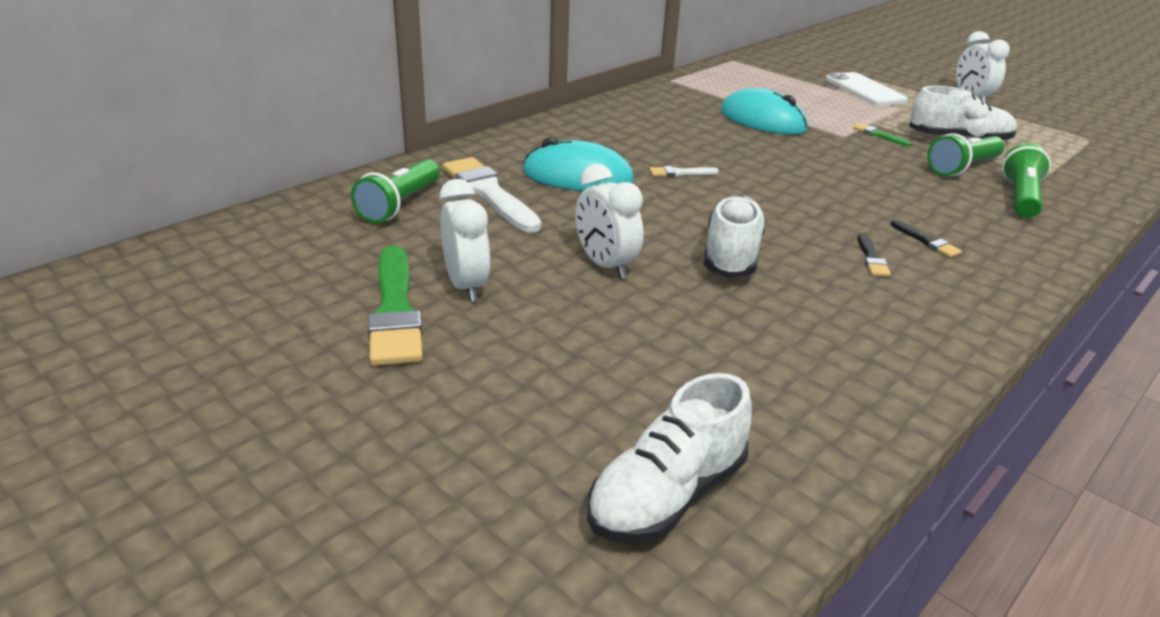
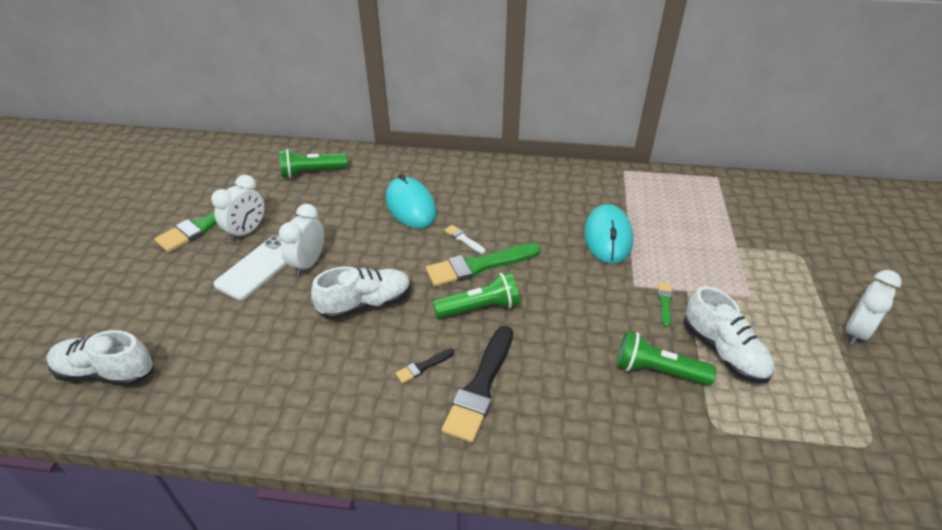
camera: 55 degrees right, 10 degrees up
white brush [443,157,541,233] -> none
white phone [826,72,908,106] -> white phone moved to [213,236,287,300]
black brush [890,220,962,258] -> black brush [442,326,513,443], size x2.20
green flashlight [1002,143,1051,218] -> green flashlight moved to [433,272,520,319]
none -> green brush [426,243,541,287]

